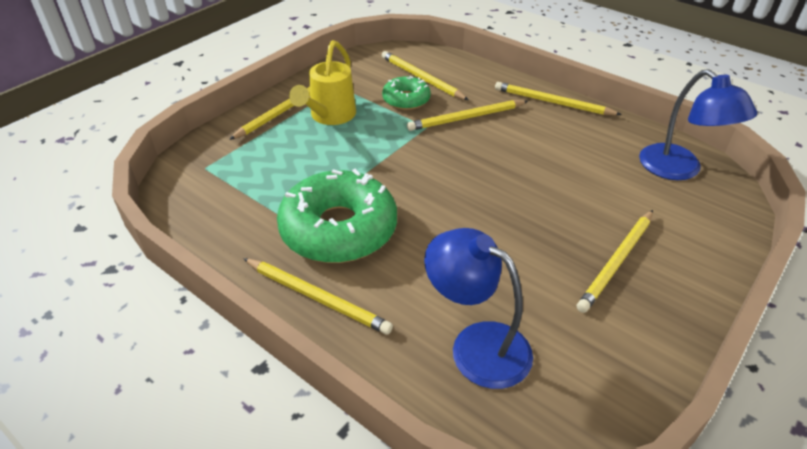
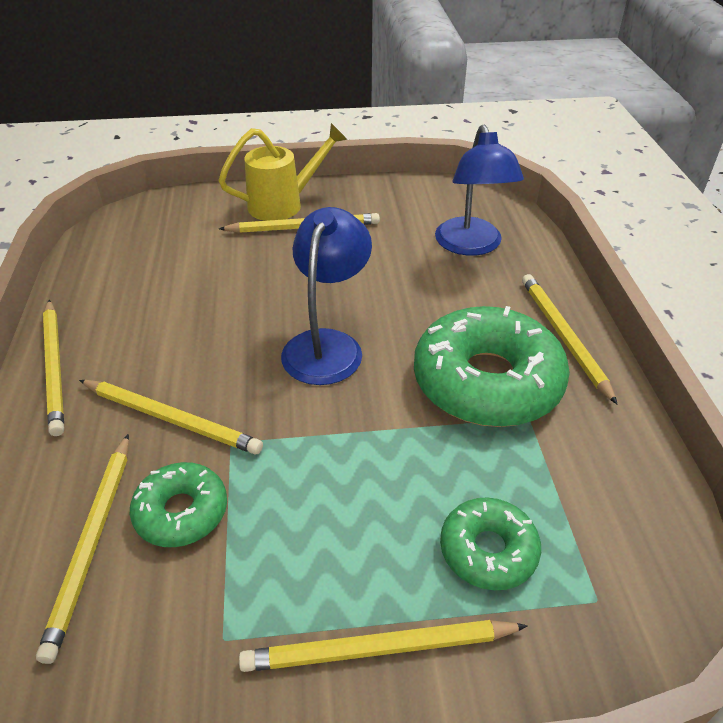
camera: 135 degrees left, 0 degrees up
yellow watering can [289,40,356,125] -> yellow watering can moved to [218,123,348,221]
blue lamp [639,69,757,180] -> blue lamp moved to [281,207,372,385]
none -> green donut [440,497,541,590]

